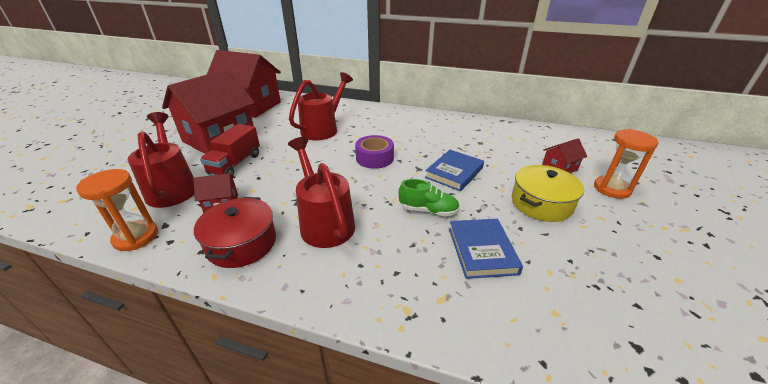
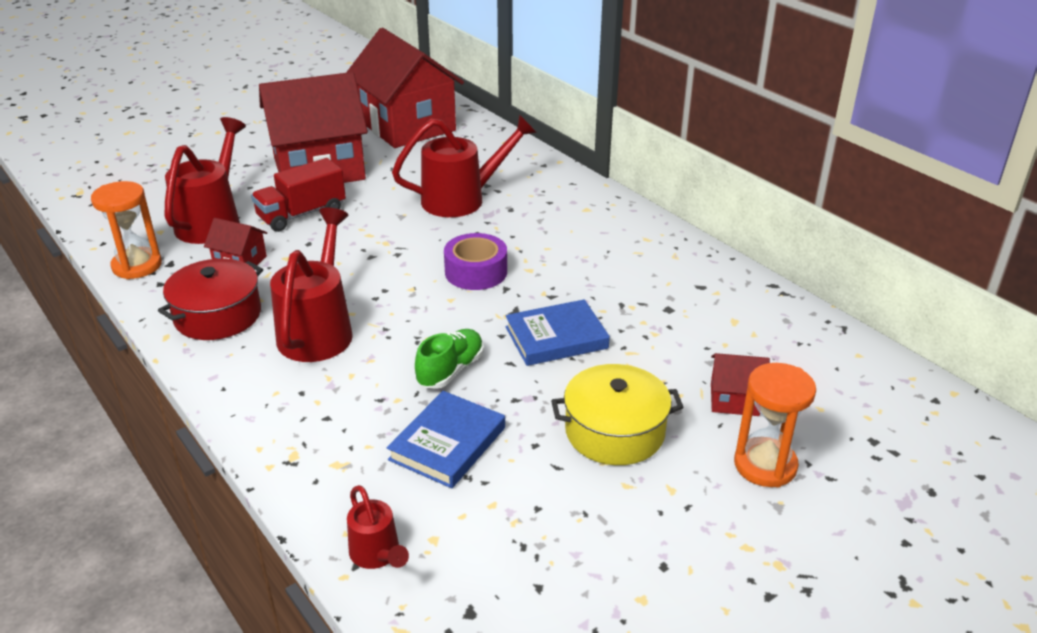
camera: 35 degrees right, 0 degrees up
green shoe [399,179,460,216] -> green shoe turned 105 degrees counterclockwise [415,329,484,389]
none -> red watering can [347,485,409,569]

